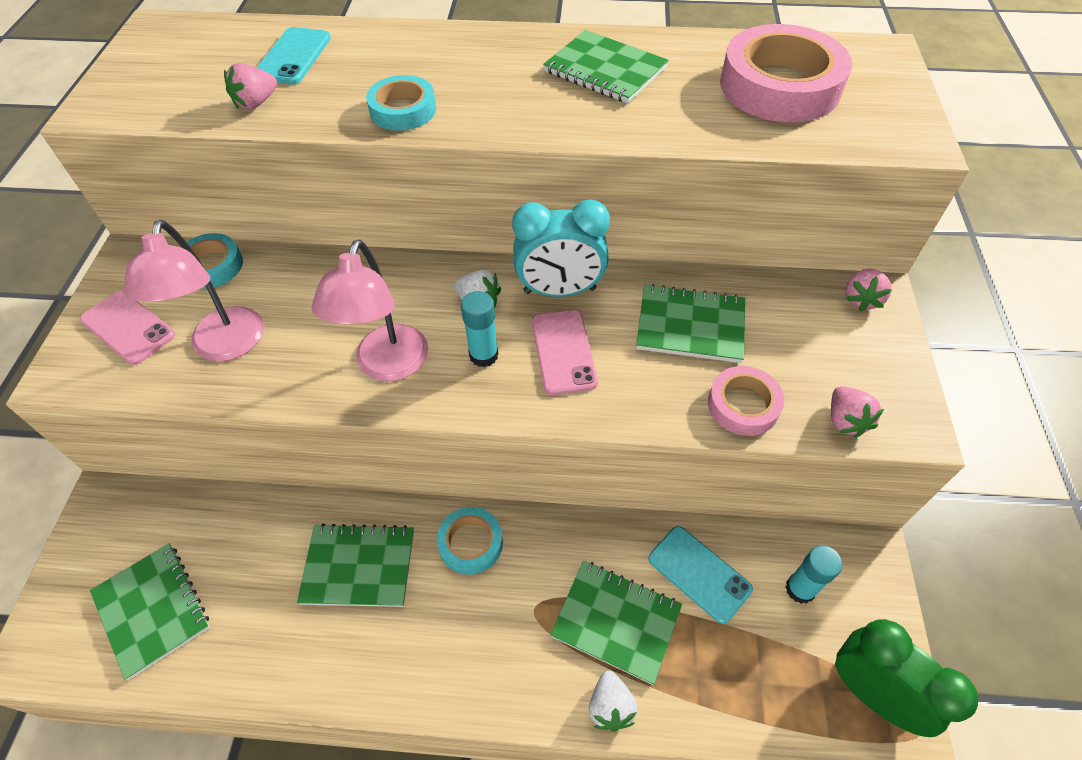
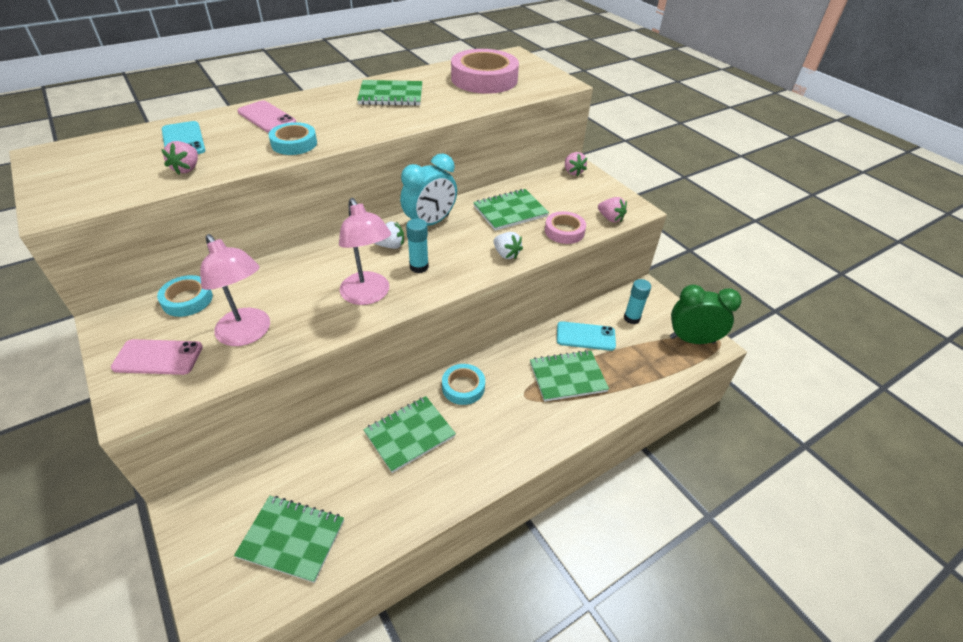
camera: 40 degrees left, 10 degrees down
pink phone [532,310,598,395] -> pink phone moved to [237,100,296,132]
white strawberry [589,671,638,731] -> white strawberry moved to [494,232,523,259]

